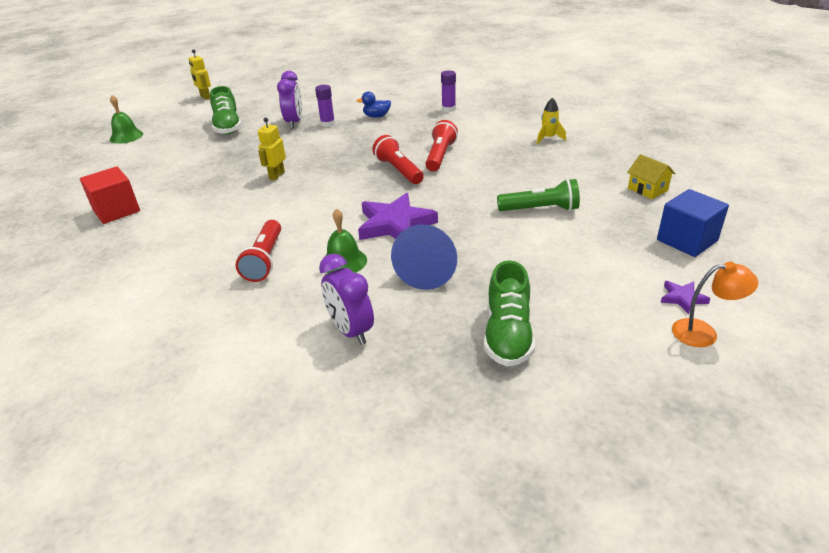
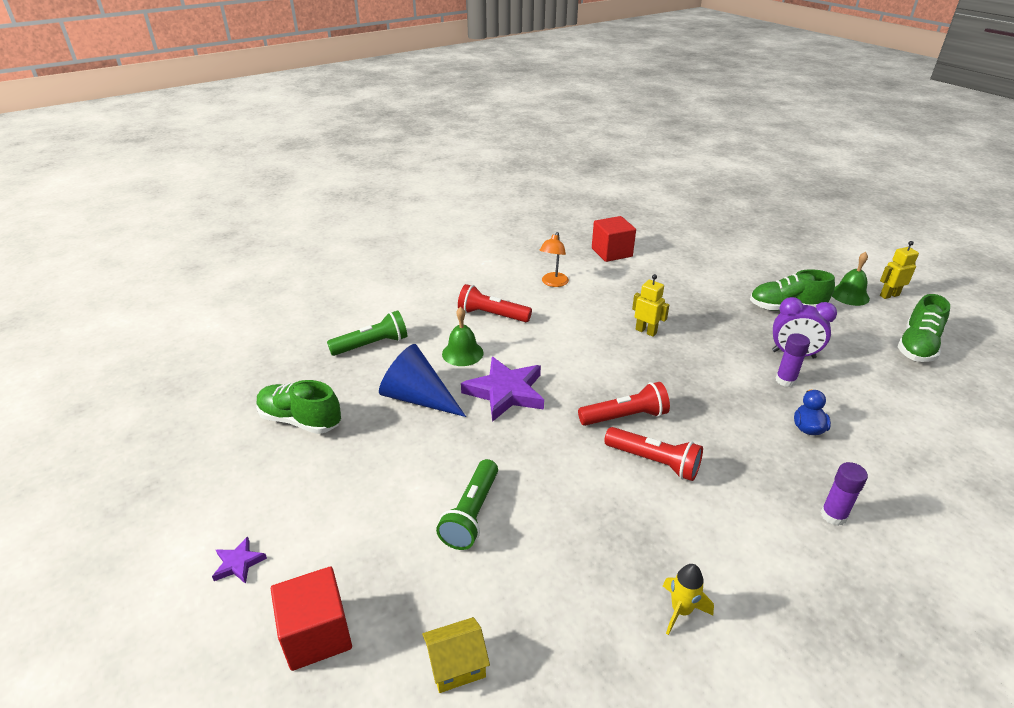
camera: 105 degrees right, 0 degrees up
green bell [110,95,143,144] -> green bell moved to [832,252,870,306]
purple clock [319,254,374,345] -> green flashlight [327,311,407,356]
blue cube [657,189,729,257] -> red cube [271,567,352,671]
orange lamp [672,262,758,347] -> orange lamp moved to [539,232,569,287]
none -> green shoe [897,294,950,362]

